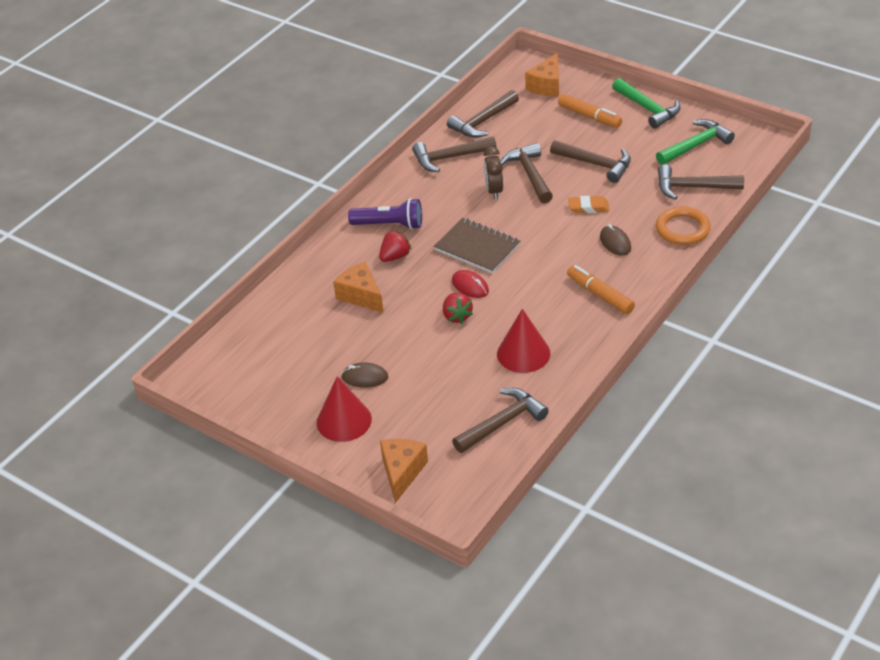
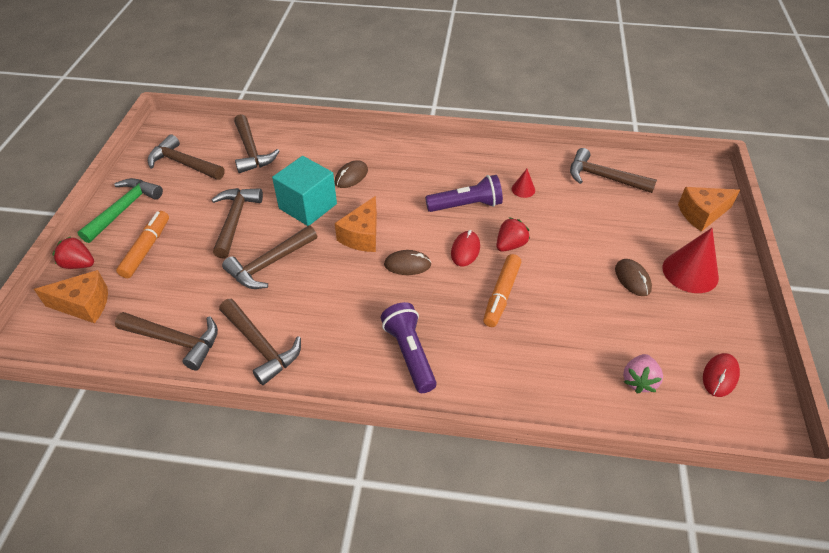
camera: 120 degrees left, 5 degrees up
orange cheese [333,262,384,313] -> orange cheese moved to [335,196,377,252]
red strawberry [379,230,412,262] -> red strawberry moved to [53,236,94,269]
brown notebook [434,218,520,274] -> brown mouse [384,250,432,275]
brown clock [484,147,503,200] -> none
red cone [497,309,550,373] -> red cone [512,169,535,198], size x0.49
orange marker [567,265,635,314] -> orange marker moved to [483,254,521,327]
orange eraser [568,196,609,213] -> turquoise cube [272,156,337,226]
green hammer [656,119,735,165] -> brown hammer [148,134,225,180]
orange ring [656,206,711,245] -> none
none -> purple flashlight [425,175,503,212]
none -> pink strawberry [623,354,663,394]
none -> red mouse [703,353,740,397]

